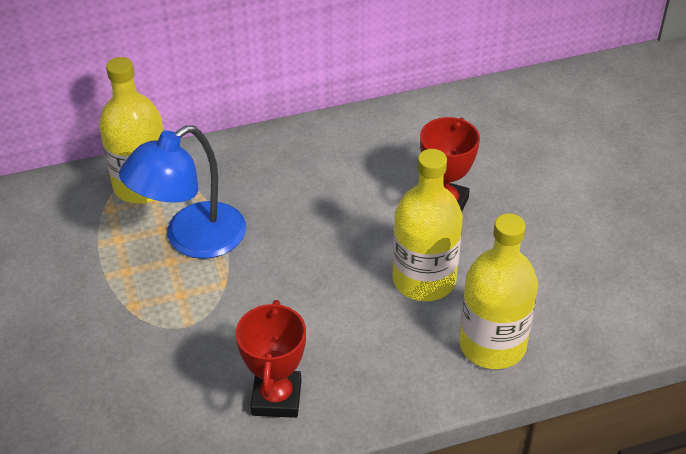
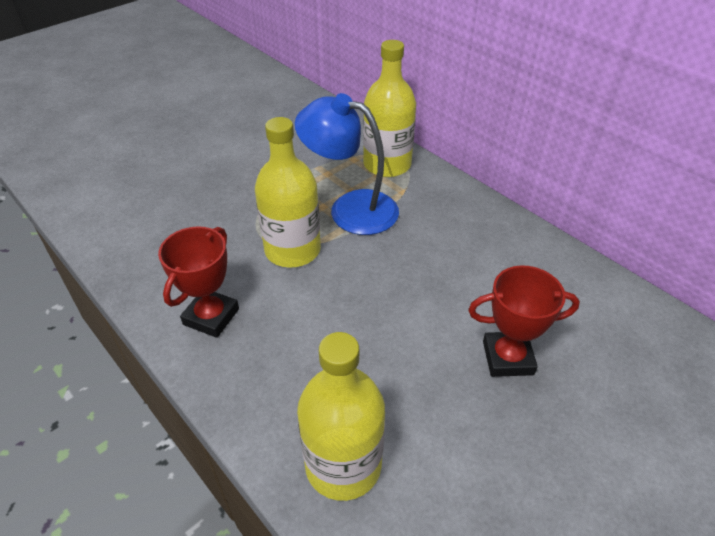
camera: 65 degrees right, 0 degrees up
red trophy [236,300,306,418] -> red trophy turned 45 degrees counterclockwise [158,226,239,338]
yellow bottle [392,149,463,301] -> yellow bottle moved to [255,117,321,268]

